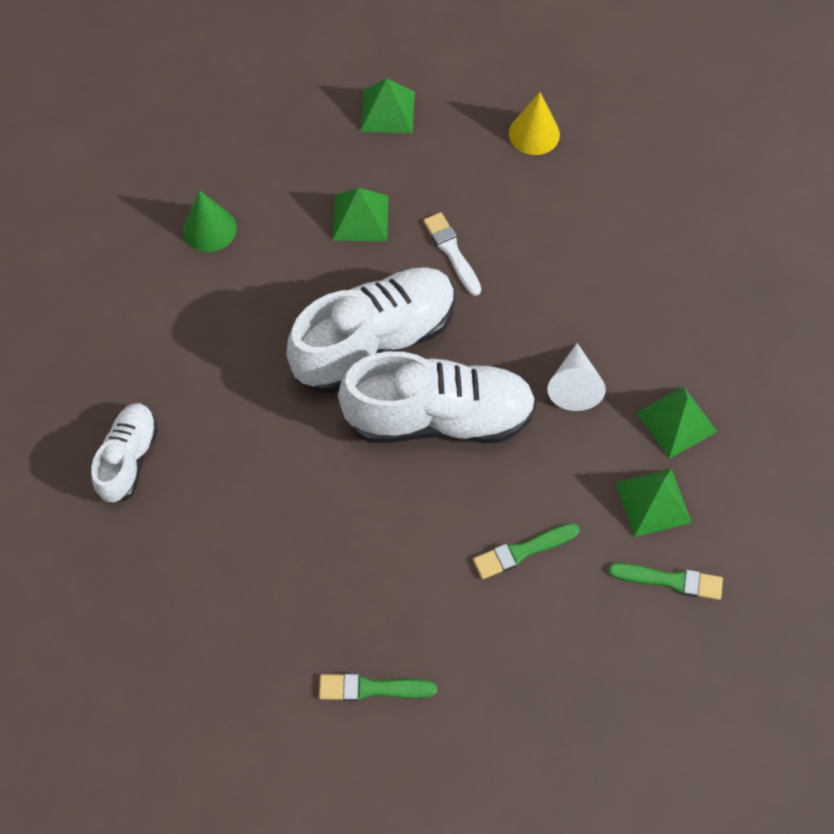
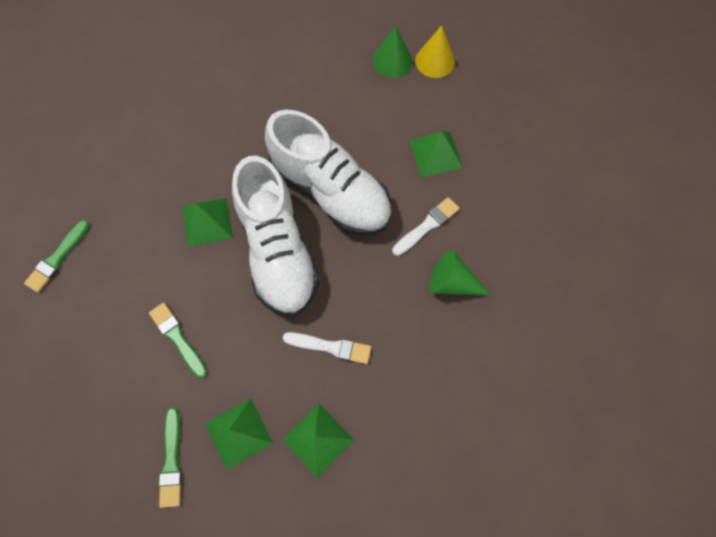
camera: 75 degrees right, 5 degrees up
white shoe [92,403,158,504] -> none
green brush [319,674,437,701] -> green brush turned 135 degrees counterclockwise [24,220,90,293]
green pyramid [360,79,415,133] -> green pyramid moved to [182,198,233,247]
yellow cone [509,92,560,155] -> yellow cone moved to [415,25,455,78]
white cone [547,343,606,411] -> white brush [283,332,371,364]
none -> green cone [429,250,491,296]

